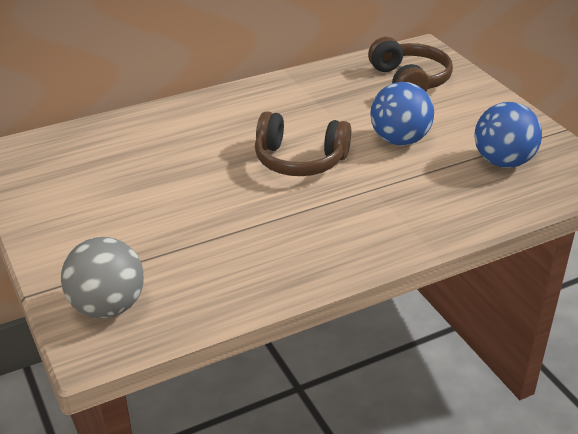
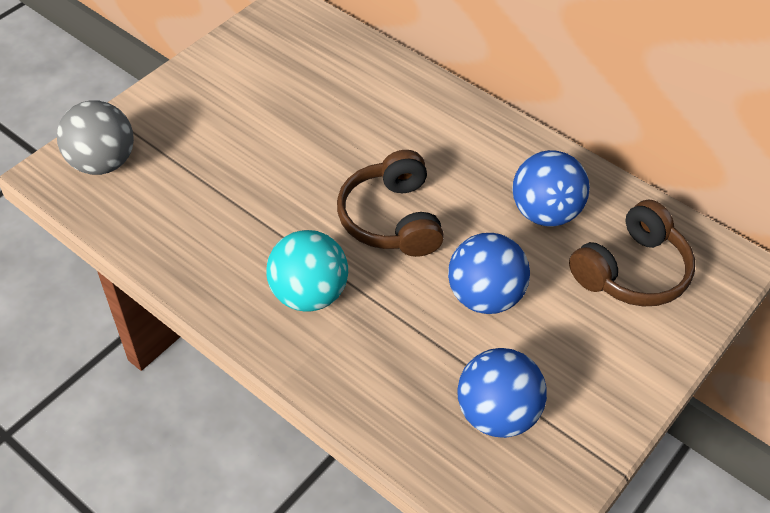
camera: 65 degrees right, 15 degrees up
none -> turquoise ball [266,230,348,312]
none -> blue ball [512,150,590,227]

